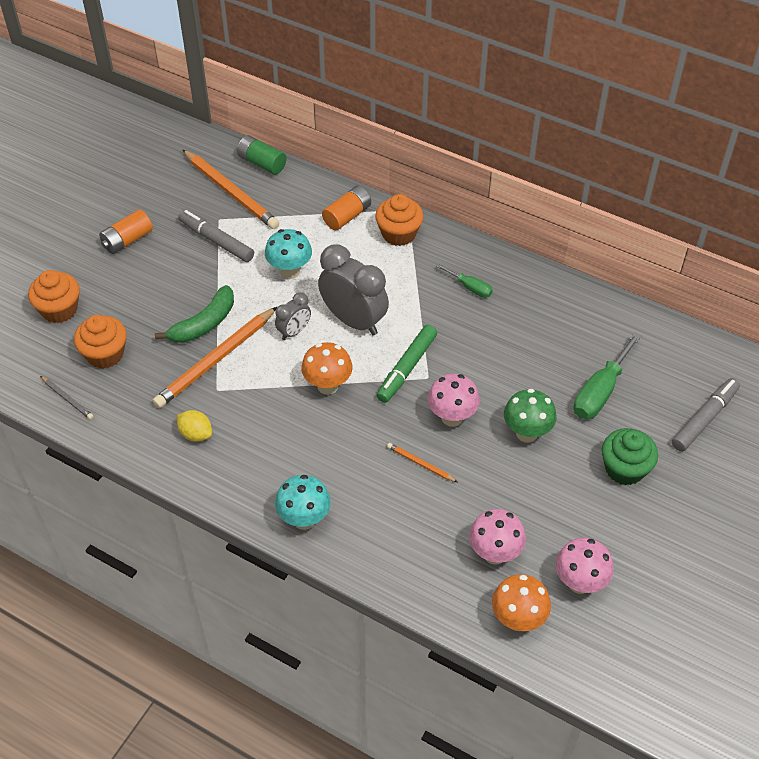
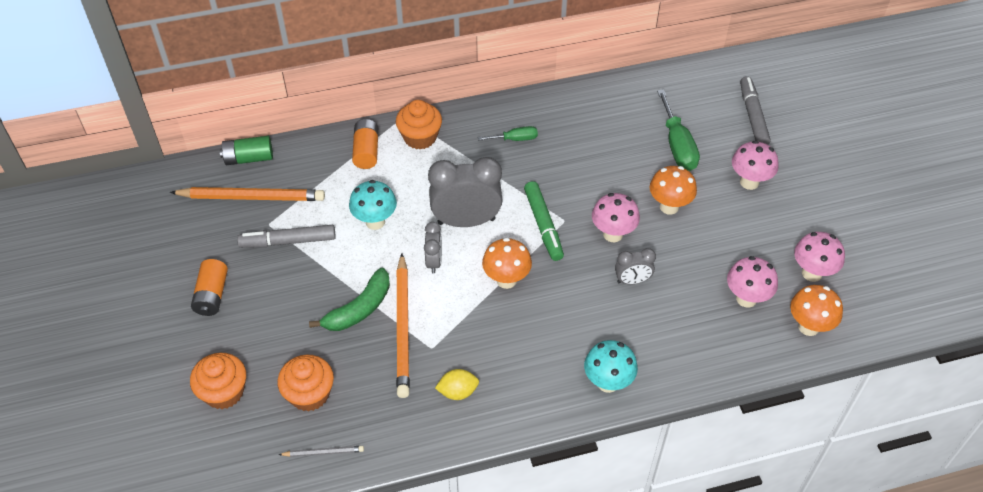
camera: 45 degrees left, 0 degrees up
green banana [155,285,234,343] -> green banana turned 45 degrees clockwise [309,268,390,331]
orange pencil [387,443,457,482] -> grey clock [615,248,656,284]
green mushroom [504,389,557,443] -> orange mushroom [650,166,697,215]
green cupcake [602,428,658,485] -> pink mushroom [732,141,779,190]

